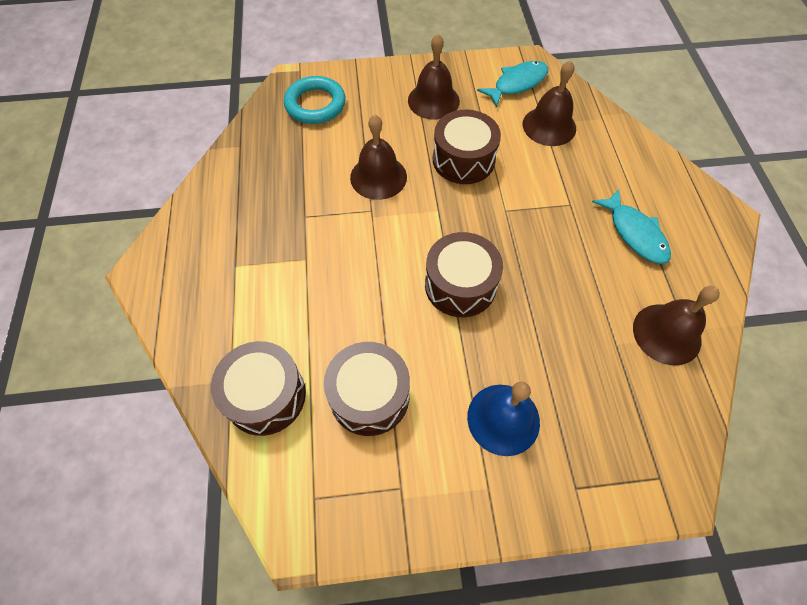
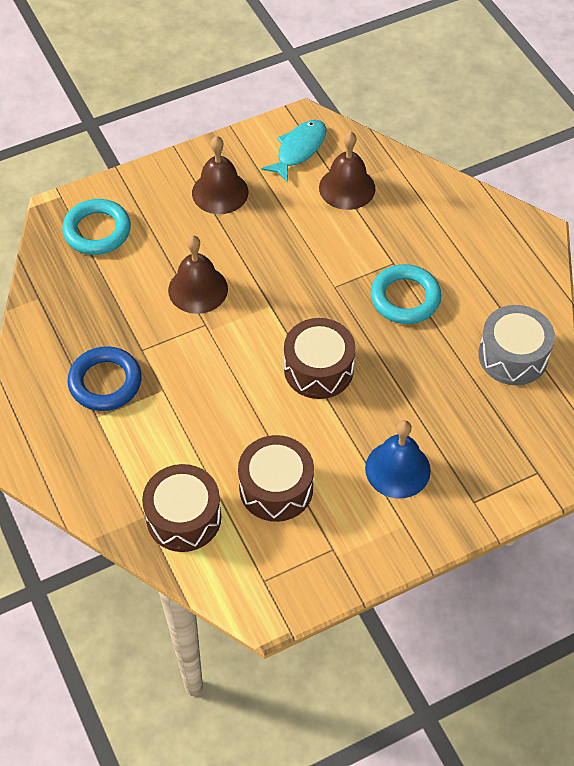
camera: 20 degrees left, 5 degrees down
brown drum [433,110,501,184] -> none
turquoise fish [592,189,671,264] -> none
brown bell [633,286,720,365] -> grey drum [478,305,555,385]
none -> blue ring [68,346,142,411]
none -> turquoise ring [370,264,441,324]

